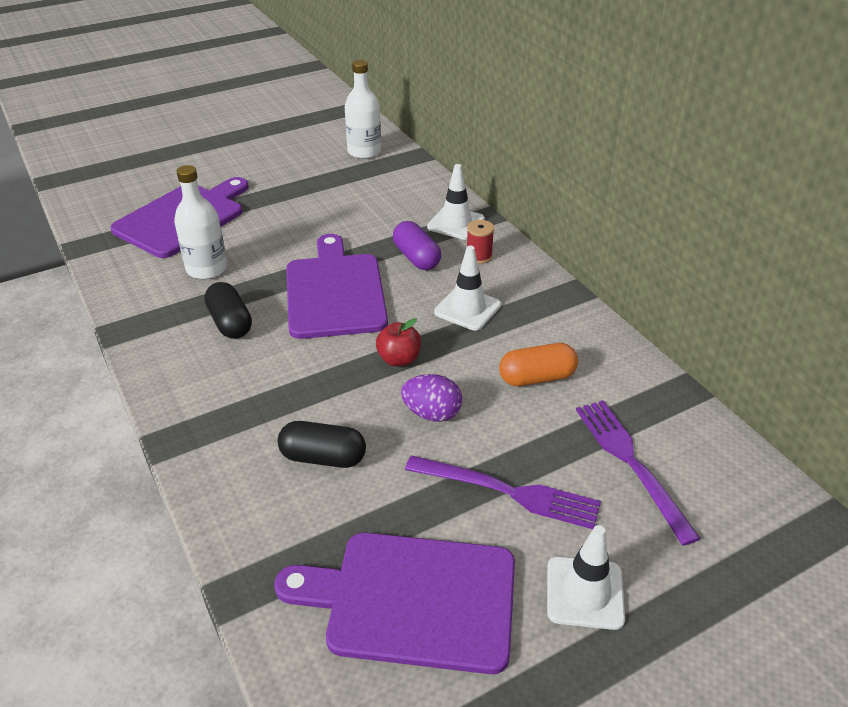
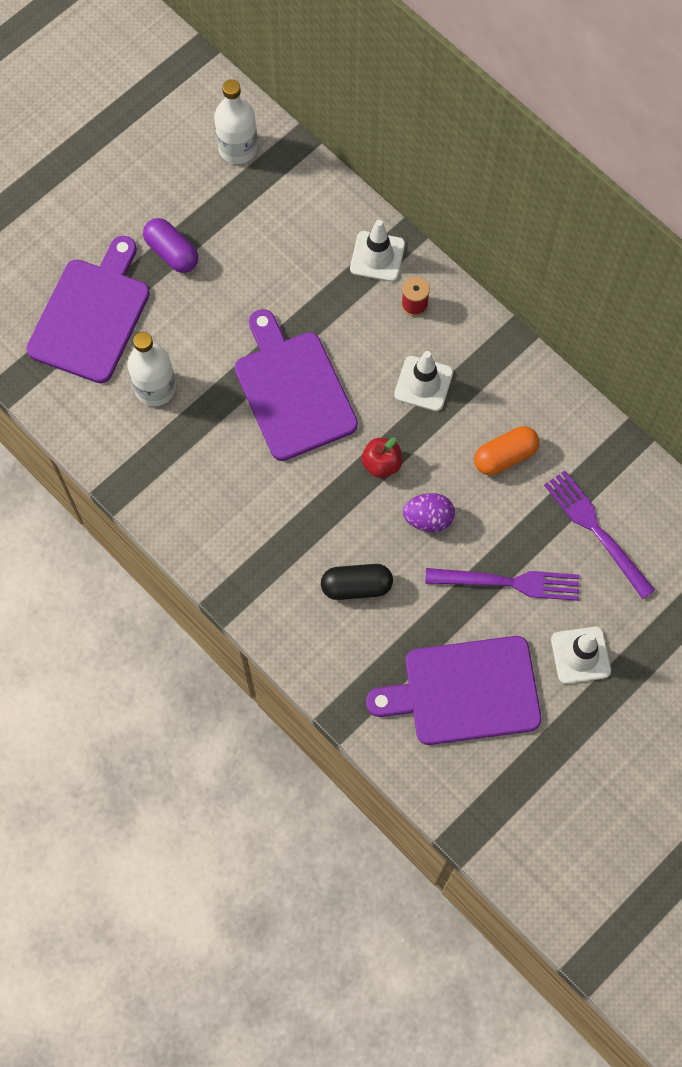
camera: 15 degrees left, 30 degrees up
black capsule [204,282,252,339] -> none
purple capsule [393,221,441,270] -> purple capsule moved to [143,218,198,273]

